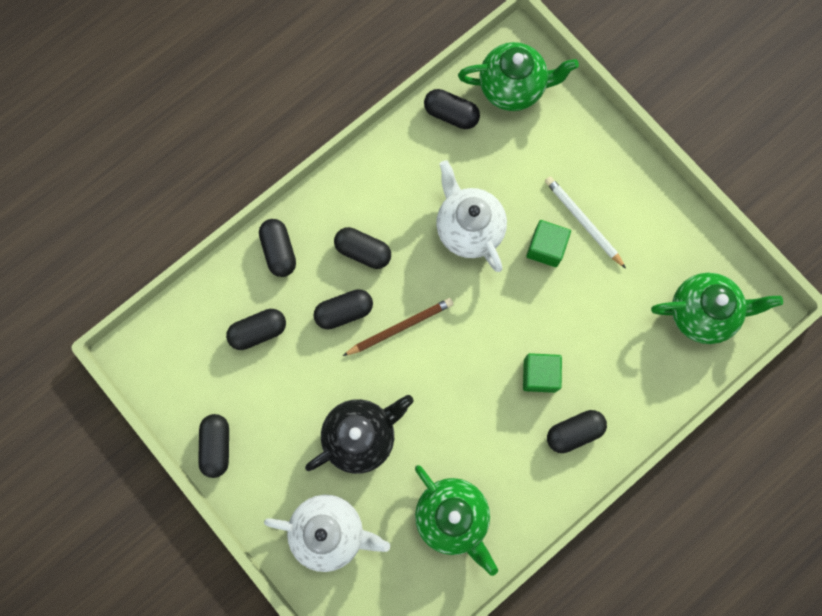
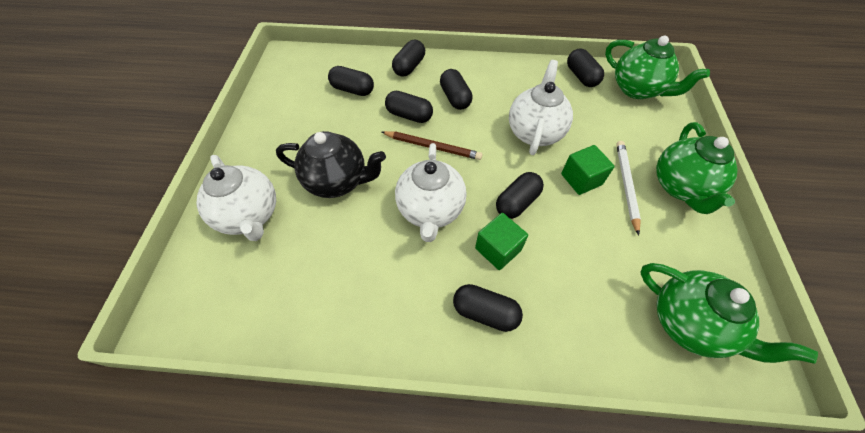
camera: 45 degrees right, 20 degrees down
black capsule [198,414,229,478] -> black capsule moved to [496,172,544,219]
green teapot [415,465,498,576] -> green teapot moved to [656,122,738,214]
none -> white teapot [395,143,467,242]

